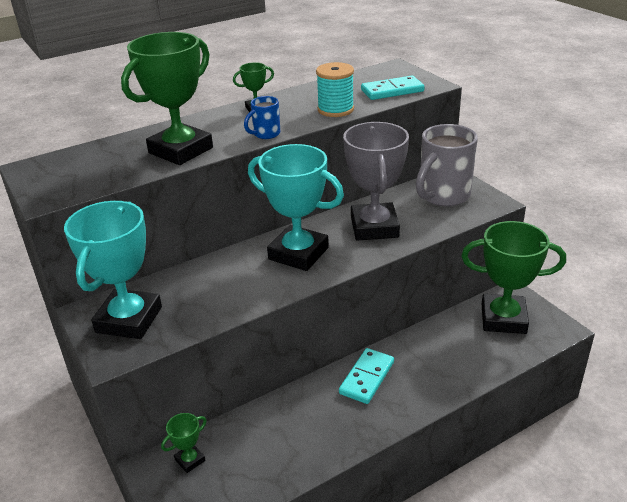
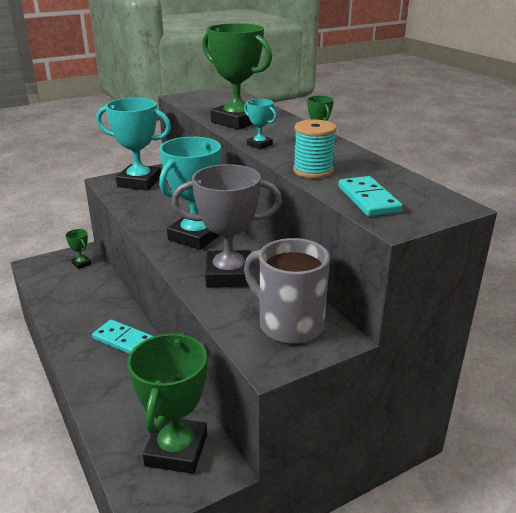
camera: 90 degrees right, 5 degrees down
blue mug [244,96,280,139] -> turquoise trophy [244,99,277,149]

